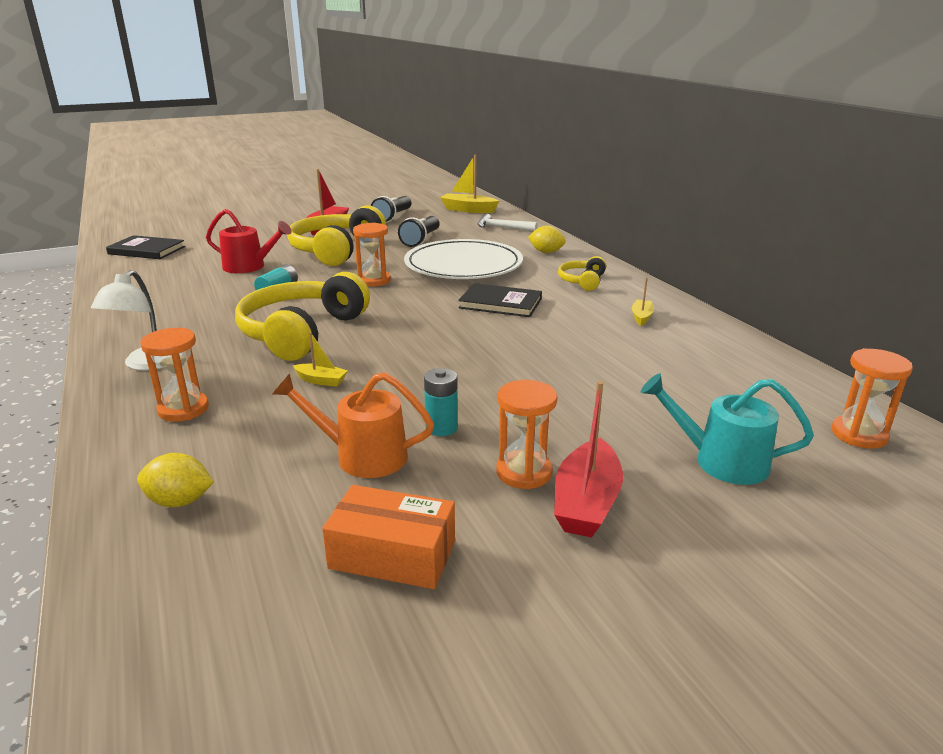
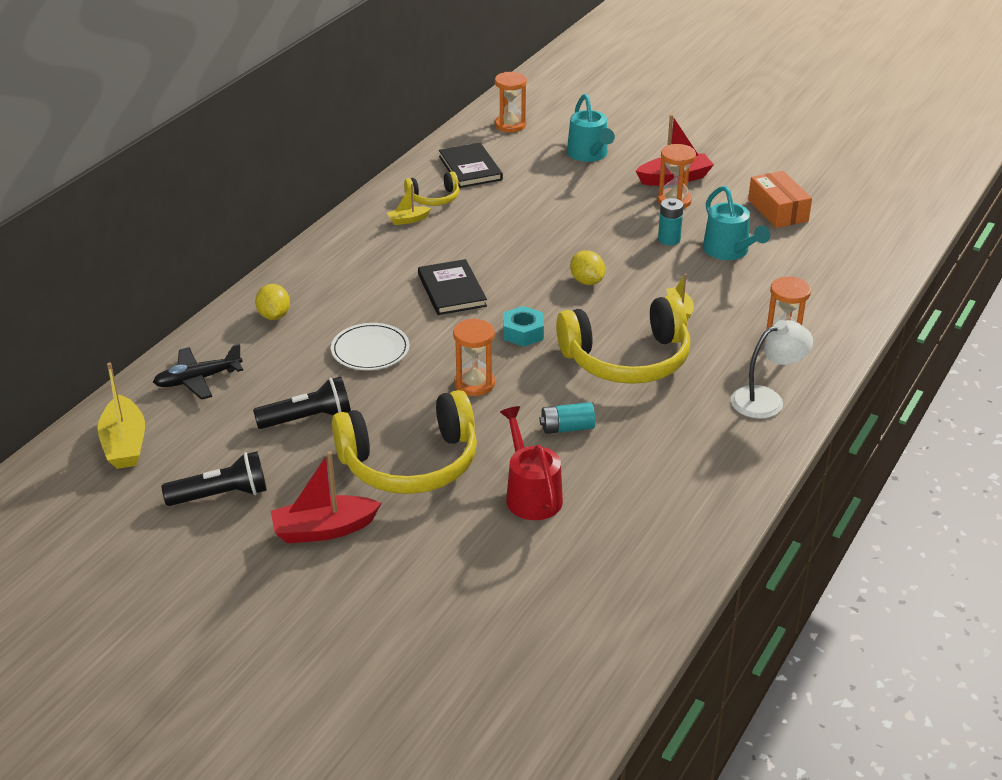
camera: 125 degrees left, 10 degrees up
black book [106,235,185,259] -> black book moved to [439,143,503,188]
yellow lemon [137,453,214,507] -> yellow lemon moved to [570,250,605,285]
orange watering can [272,372,434,478] -> turquoise watering can [703,186,770,260]
white plate [404,239,523,279] -> white plate [331,323,410,370], size x0.53
white hammer [478,214,538,231] -> black plane [153,344,243,400]
yellow headphones [558,256,606,291] -> yellow headphones moved to [404,171,459,206]
none -> turquoise nut [503,306,544,347]

